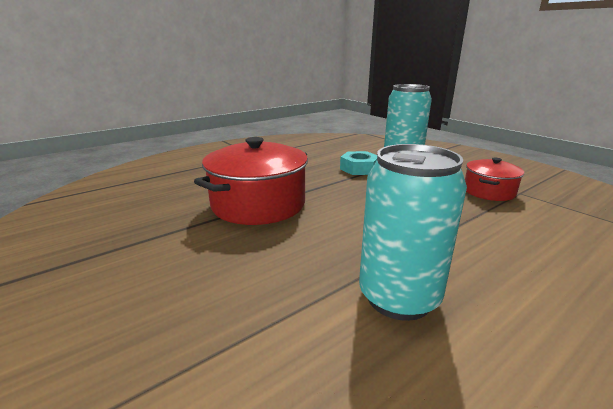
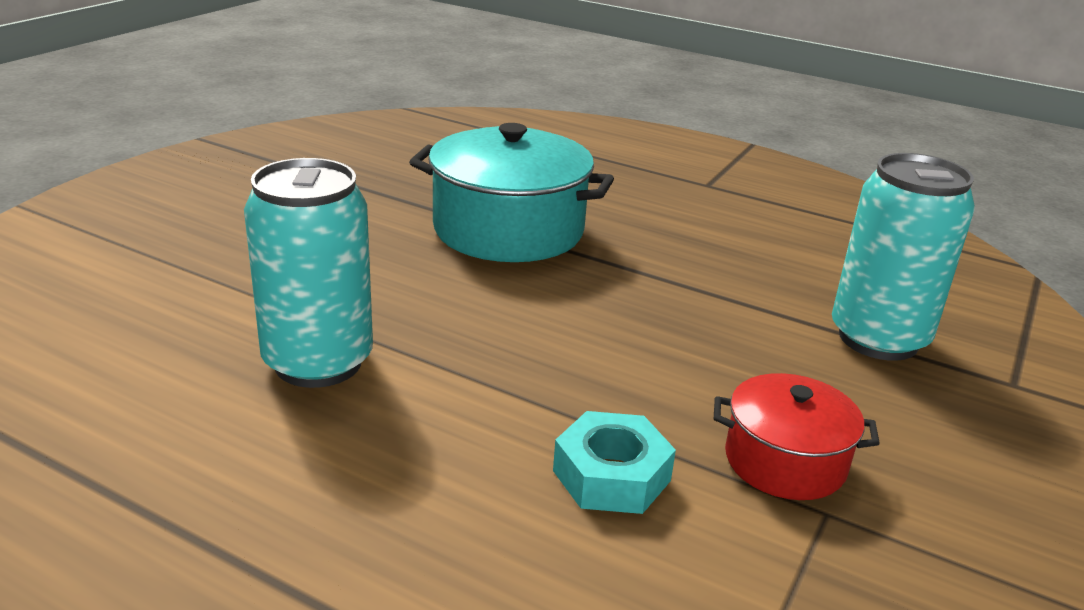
camera: 65 degrees right, 5 degrees up
red pot [194,137,308,225] -> turquoise pot [409,123,614,262]
turquoise nut [340,151,377,175] -> turquoise nut moved to [553,411,676,514]

